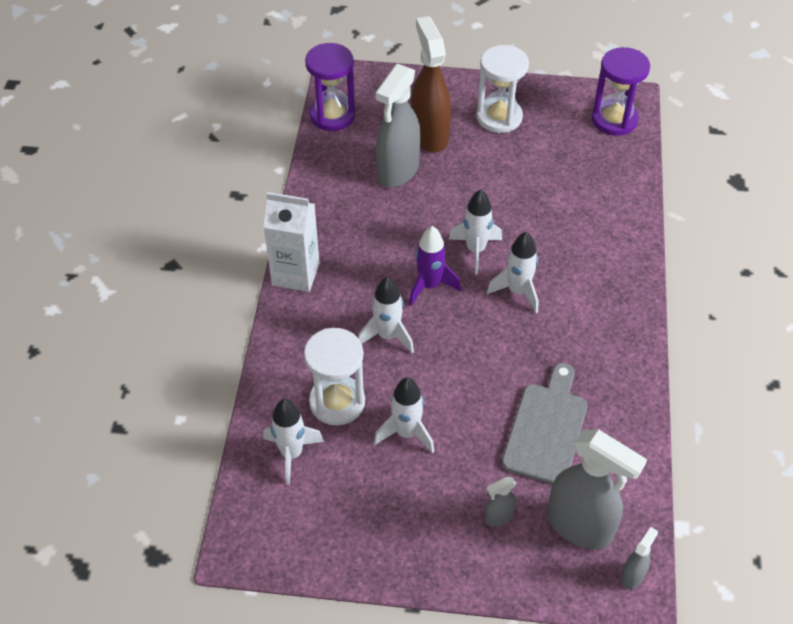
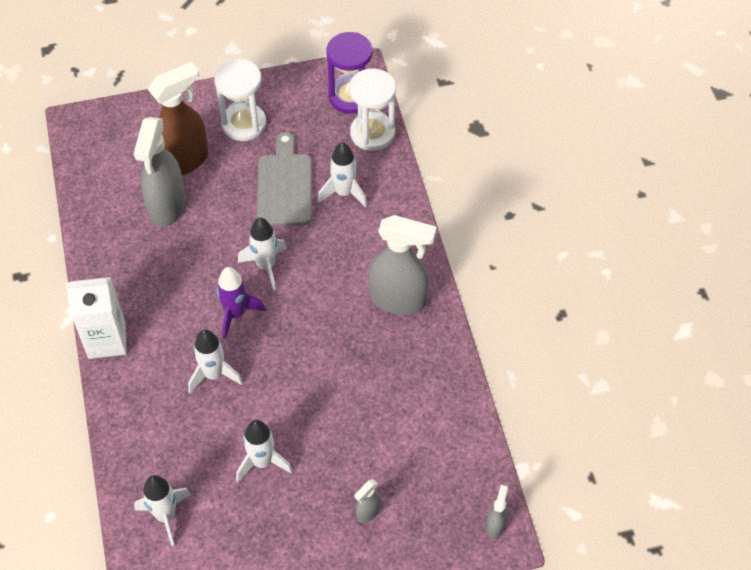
camera: 20 degrees left, 5 degrees up
white hourglass [304,328,365,425] -> white hourglass moved to [349,69,396,151]
purple hourglass [305,43,356,131] -> none
brown spray bottle [411,16,451,152] -> brown spray bottle turned 90 degrees clockwise [148,62,208,175]
white rocket [487,232,538,313] -> white rocket moved to [318,142,367,208]
grey cutting board [502,363,588,484] -> grey cutting board moved to [257,132,312,226]
grey spray bottle [548,429,647,549] -> grey spray bottle moved to [368,215,436,315]

